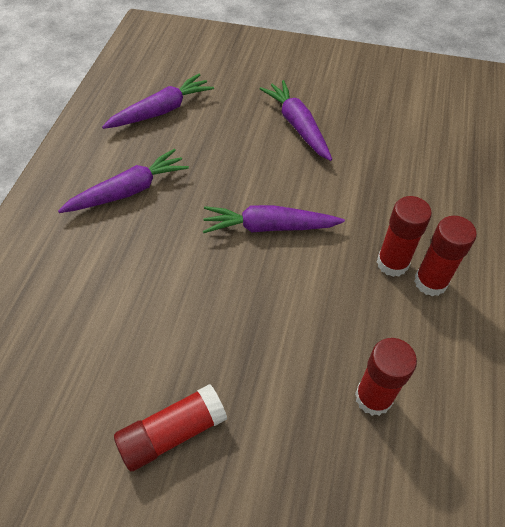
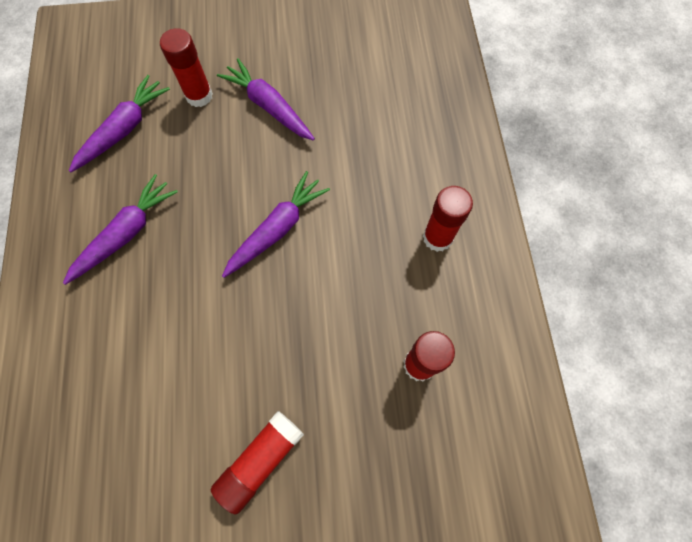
camera: 20 degrees left, 15 degrees up
purple carrot [203,205,345,233] -> purple carrot turned 150 degrees clockwise [222,171,330,278]
red glue stick [377,196,432,277] -> red glue stick moved to [160,28,213,107]

